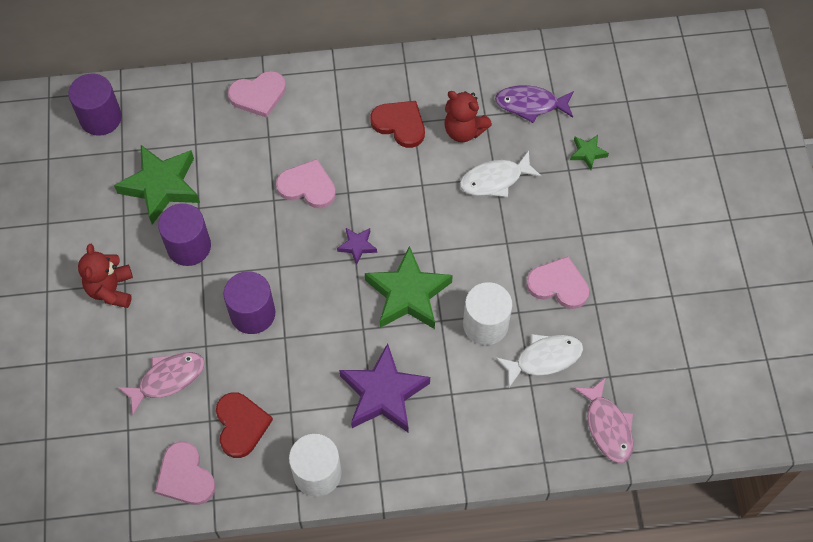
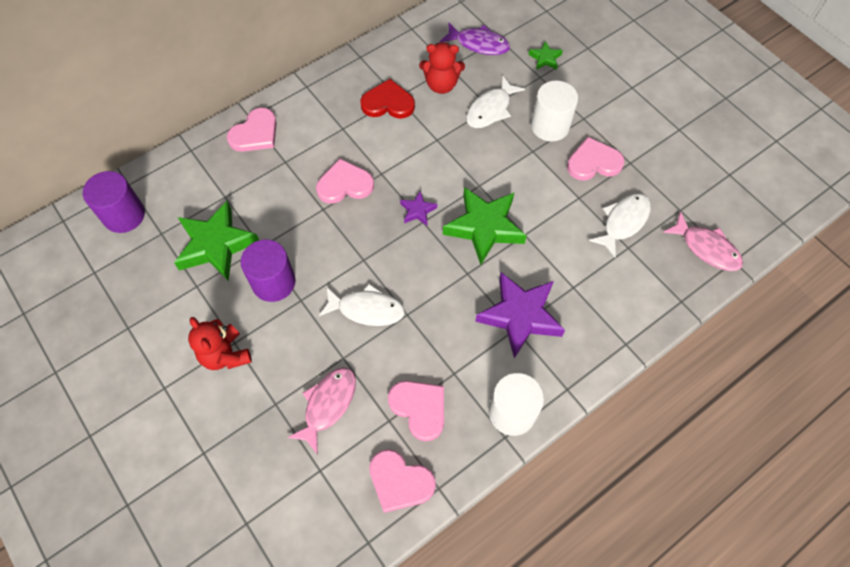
camera: 30 degrees left, 0 degrees up
red heart [216,392,273,458] -> pink heart [388,381,444,441]
purple cylinder [223,271,275,334] -> white fish [319,284,405,326]
white cylinder [463,282,512,345] -> white cylinder moved to [531,80,578,142]
purple fish [495,85,574,123] -> purple fish turned 135 degrees counterclockwise [440,23,510,55]

